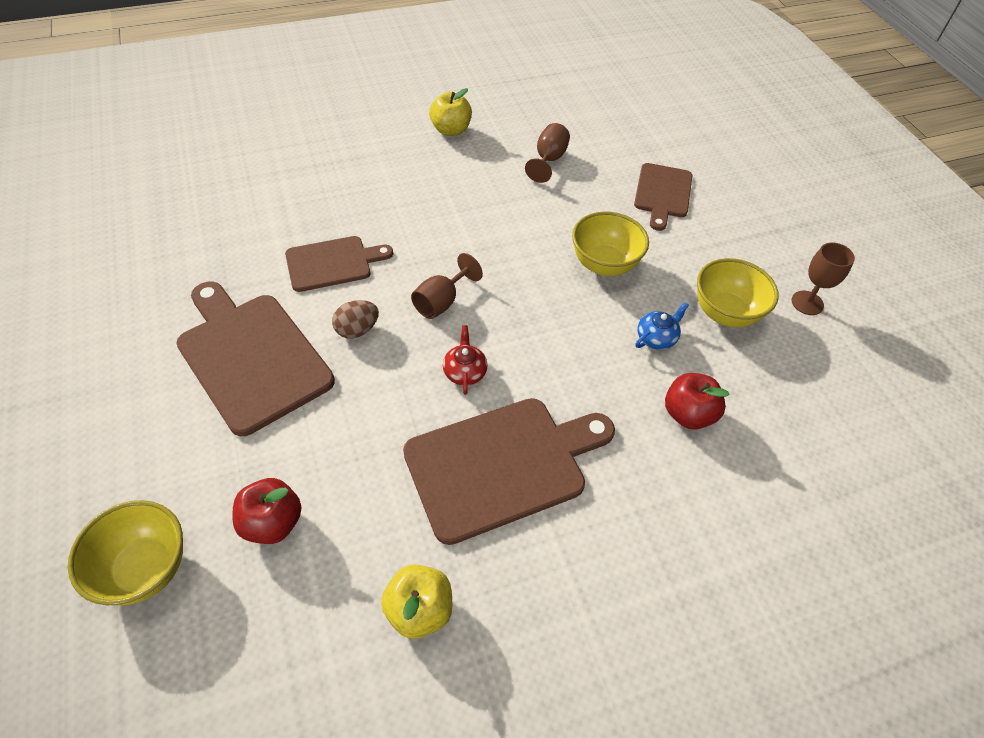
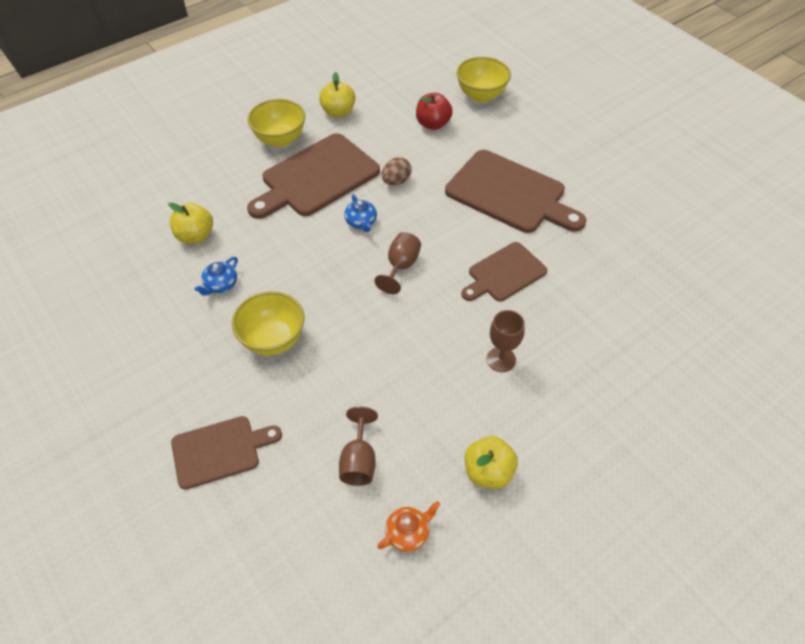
camera: 165 degrees right, 0 degrees up
brown egg [332,300,379,339] -> brown egg moved to [382,157,412,185]
red teapot [443,325,488,395] -> blue teapot [344,194,377,232]
brown cutting board [634,163,692,231] -> brown cutting board turned 75 degrees clockwise [171,416,282,490]
red apple [665,373,729,430] -> yellow apple [168,203,213,244]
yellow bowl [697,258,779,327] -> yellow bowl moved to [248,99,305,147]
brown goblet [792,242,855,315] -> brown goblet moved to [486,310,525,372]
none -> orange teapot [377,501,440,552]

